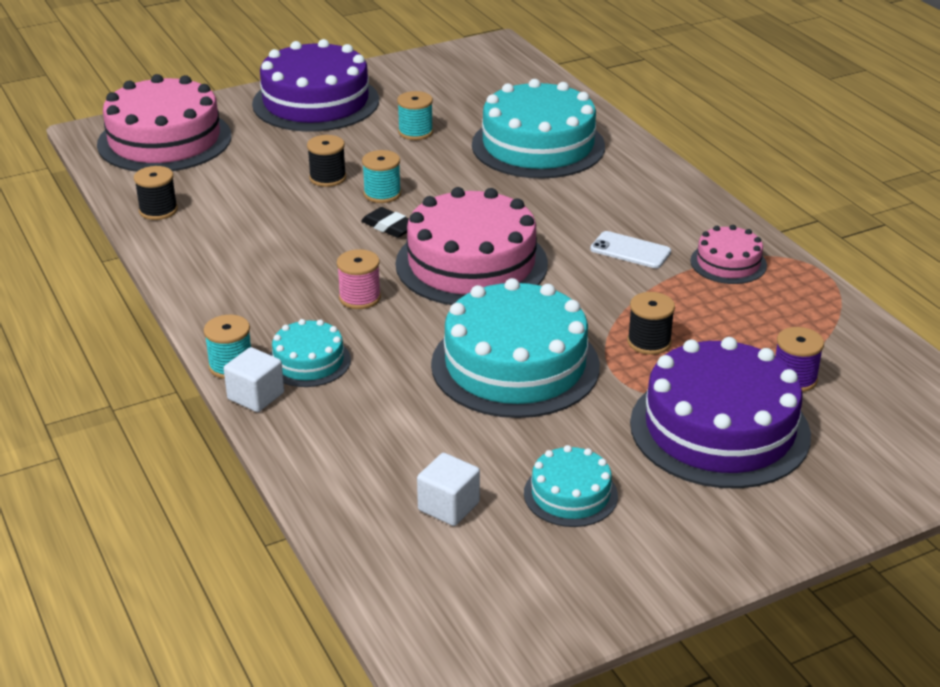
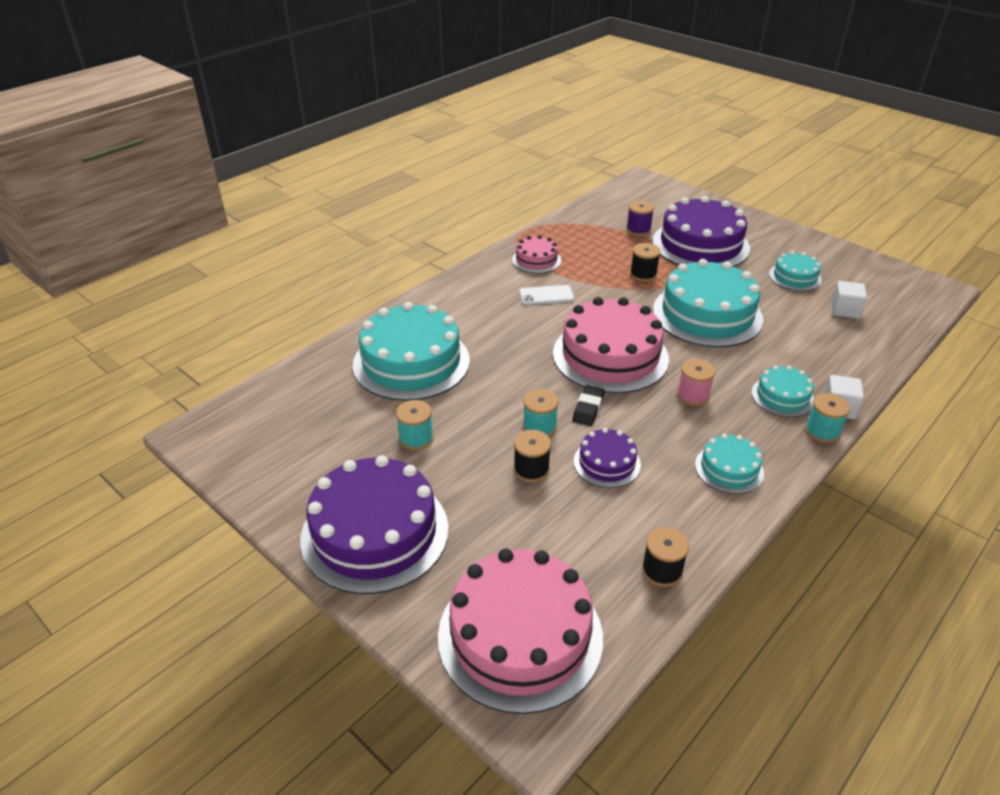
camera: 110 degrees left, 5 degrees up
white phone [590,231,671,268] -> white phone turned 75 degrees clockwise [519,285,574,305]
none -> purple cake [574,428,641,488]
none -> turquoise cake [695,434,764,494]

